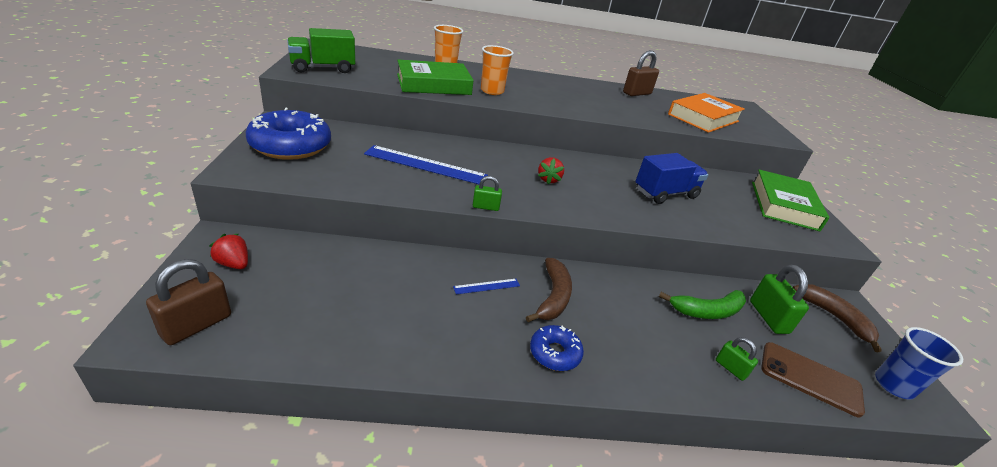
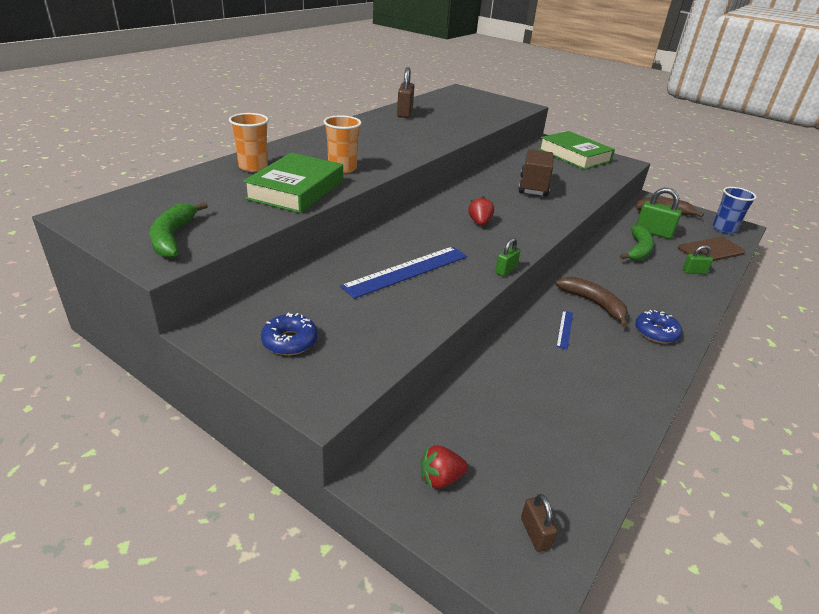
camera: 50 degrees left, 0 degrees up
brown padlock [146,259,231,345] -> brown padlock [521,494,557,552], size x0.57
blue donut [246,108,331,160] -> blue donut [261,313,318,355], size x0.52
green truck [287,28,355,73] -> green banana [150,202,208,258]
red strawberry [538,157,564,184] -> red strawberry turned 135 degrees counterclockwise [468,196,494,226]
blue truck [635,153,708,204] -> brown truck [518,149,553,197]
orange book [668,93,745,133] -> none

